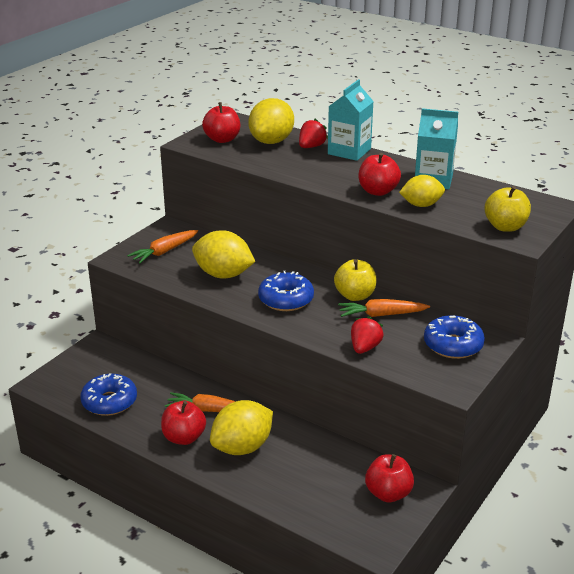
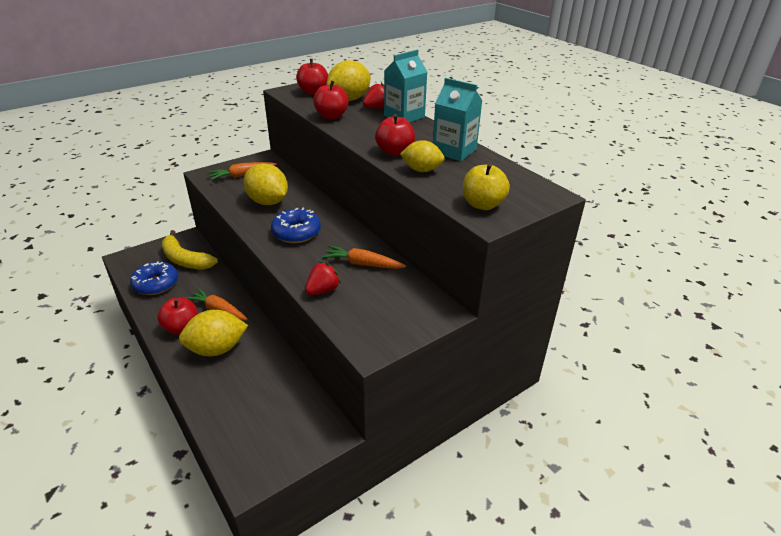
camera: 20 degrees right, 5 degrees up
yellow apple [334,259,376,301] -> none
red apple [365,454,414,502] -> red apple moved to [313,81,349,120]
blue donut [424,315,485,359] -> none
none -> yellow banana [161,230,218,269]

